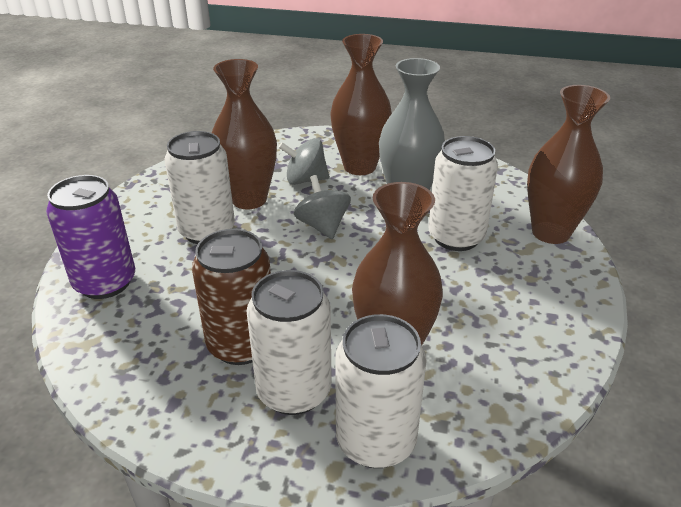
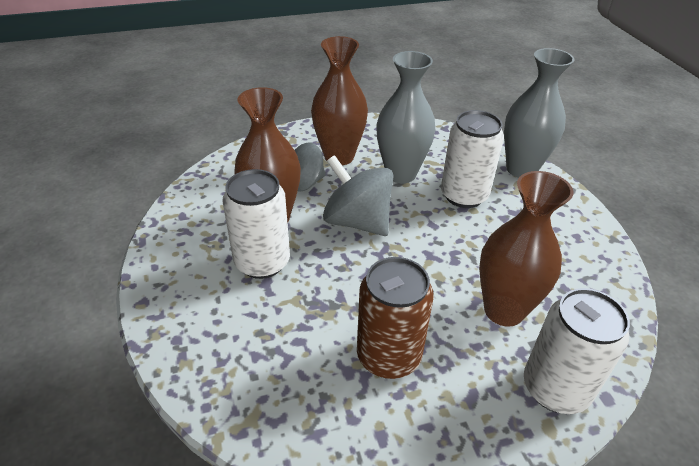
camera: 30 degrees left, 5 degrees up
purple can [46,175,135,299] -> none
white can [246,270,332,415] -> none
grey spinning top [294,175,351,239] -> grey spinning top [323,155,394,236], size x1.51
brown vase [527,85,610,244] -> grey vase [504,48,574,178]

